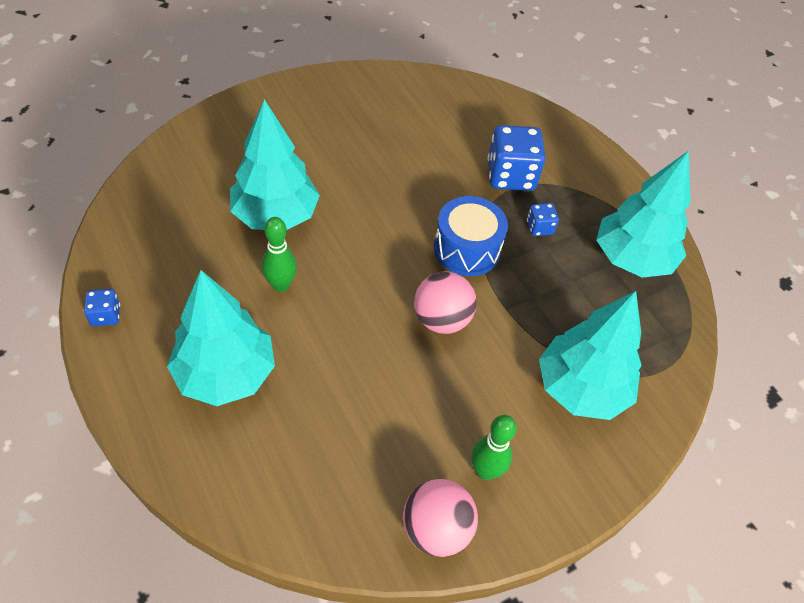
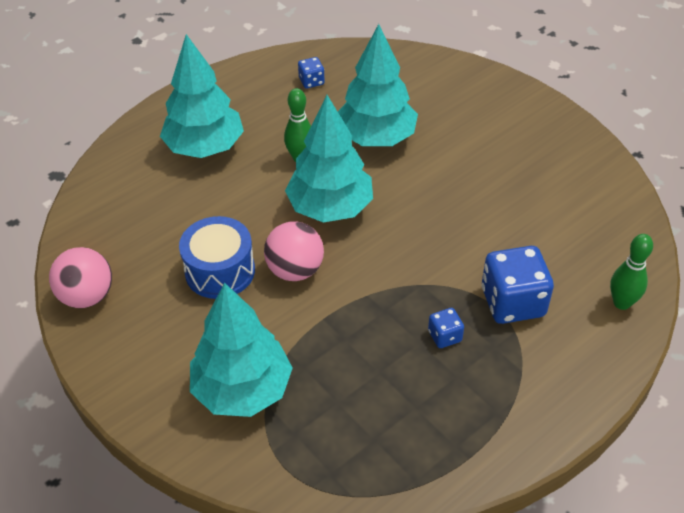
camera: 85 degrees right, 5 degrees down
blue dice [84,289,120,326] -> blue dice moved to [298,57,325,88]
blue drum [434,196,508,276] -> blue drum moved to [179,216,255,299]
green bowling pin [471,415,517,480] -> green bowling pin moved to [610,234,653,310]
turquoise tree [597,151,690,278] -> turquoise tree moved to [285,95,373,222]

